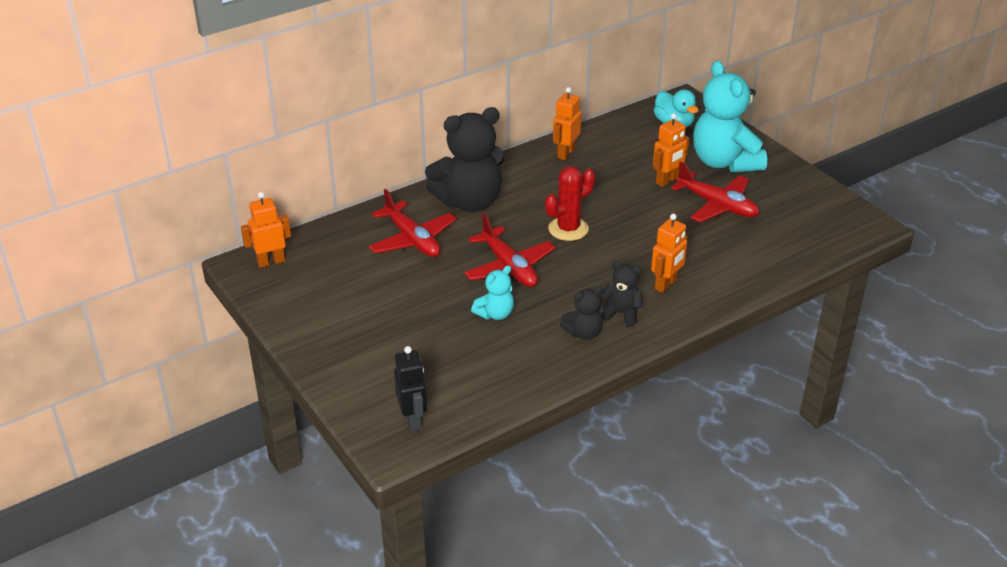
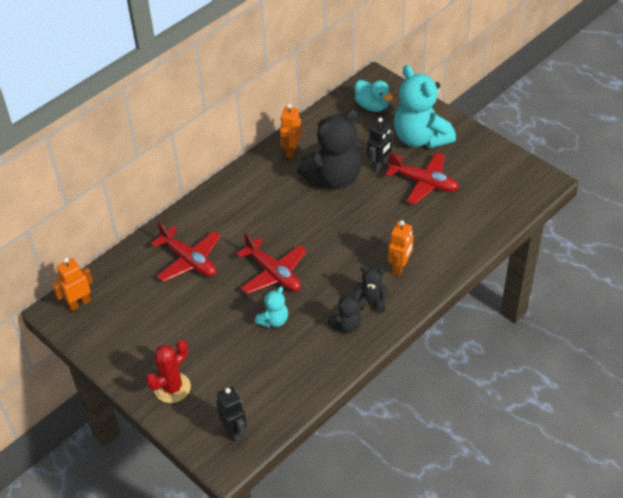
camera: 10 degrees left, 10 degrees up
black teddy bear [425,107,504,212] -> black teddy bear moved to [297,109,362,189]
red cactus [545,166,595,241] -> red cactus moved to [145,340,191,403]
orange robot [653,113,689,187] -> black robot [367,117,393,172]

